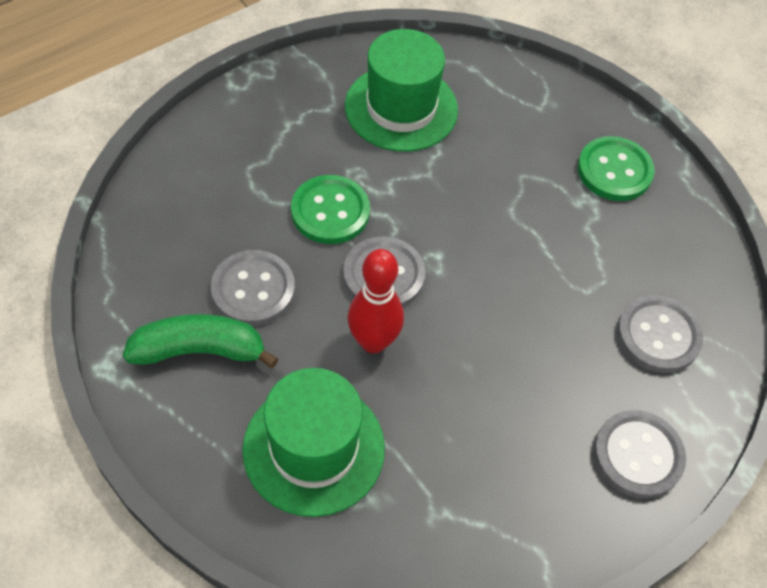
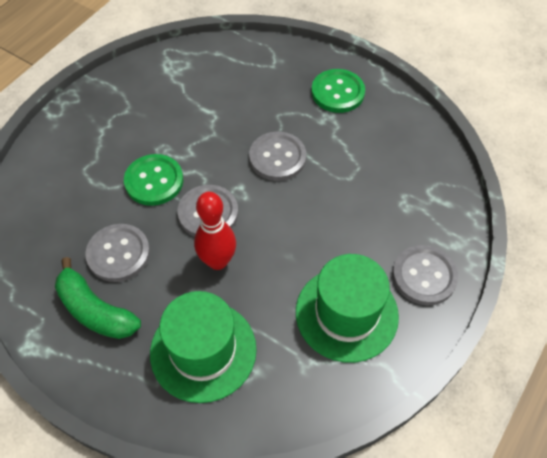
camera: 15 degrees left, 0 degrees up
green banana [123,314,278,368] -> green banana turned 120 degrees counterclockwise [55,257,141,339]
green hat [345,29,458,152] -> green hat moved to [296,254,399,363]
grey button [617,295,703,373] -> grey button moved to [249,132,306,181]

